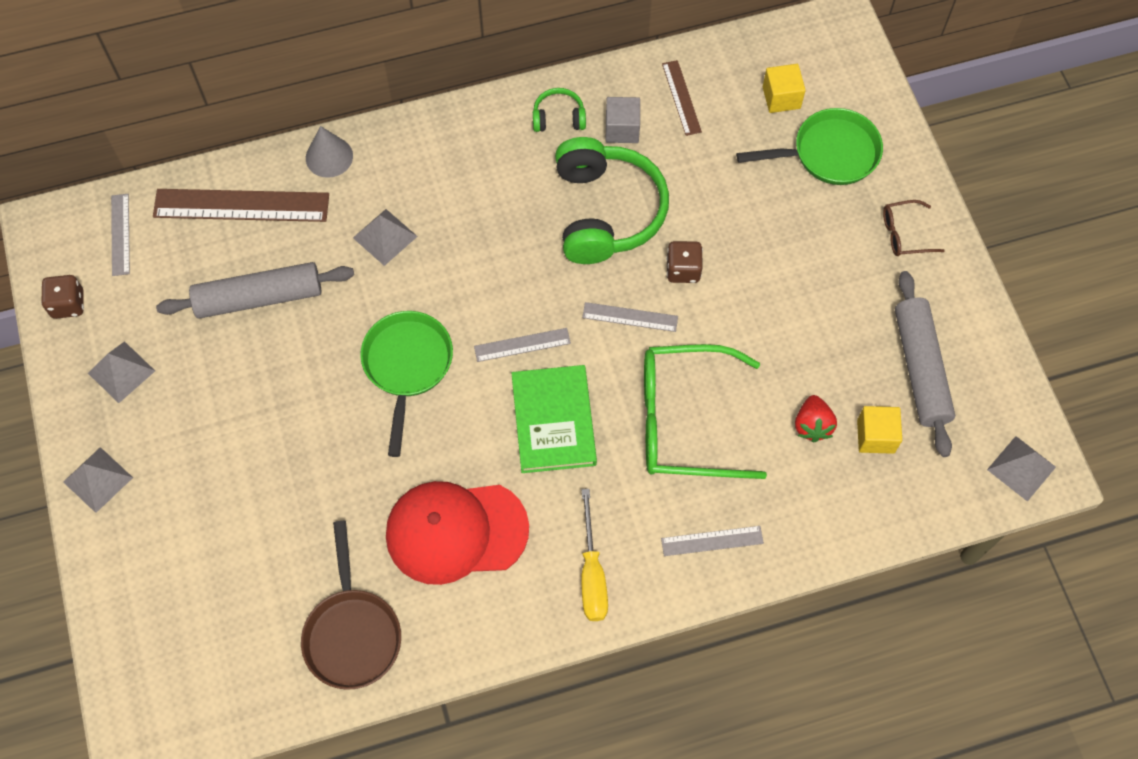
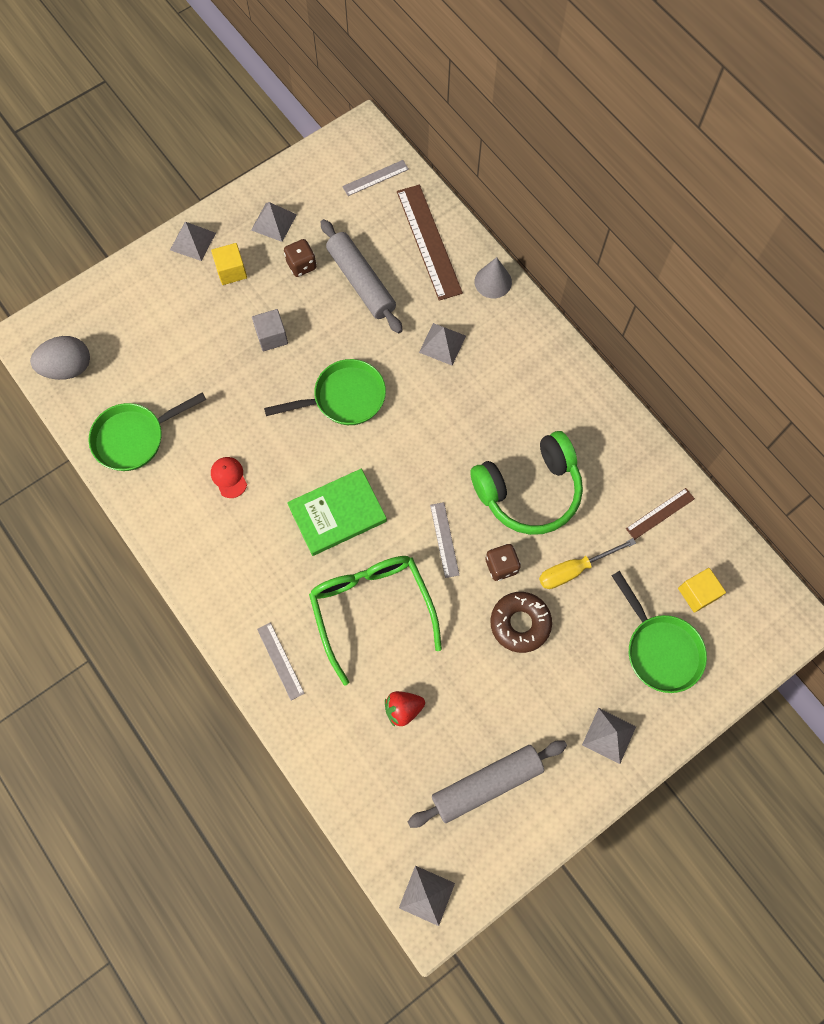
camera: 70 degrees right, 5 degrees up
brown dice [41,275,84,319] -> brown dice moved to [284,239,317,277]
brown pan [301,521,401,690] -> green pan [89,392,206,471]
red cap [386,481,529,585] -> red cap [211,457,247,498], size x0.41
grey ruler [474,328,571,362] -> none
green headphones [533,88,586,132] -> none
yellow screwdriver [581,489,608,621] -> yellow screwdriver moved to [539,538,636,589]
grey cube [606,97,640,143] -> grey cube moved to [252,309,288,351]
yellow cube [857,406,902,454] -> yellow cube moved to [211,243,247,285]
brown glasses [883,200,945,256] -> grey pyramid [582,708,636,764]
none -> grey egg [30,336,90,380]
none -> brown donut [490,592,552,653]

